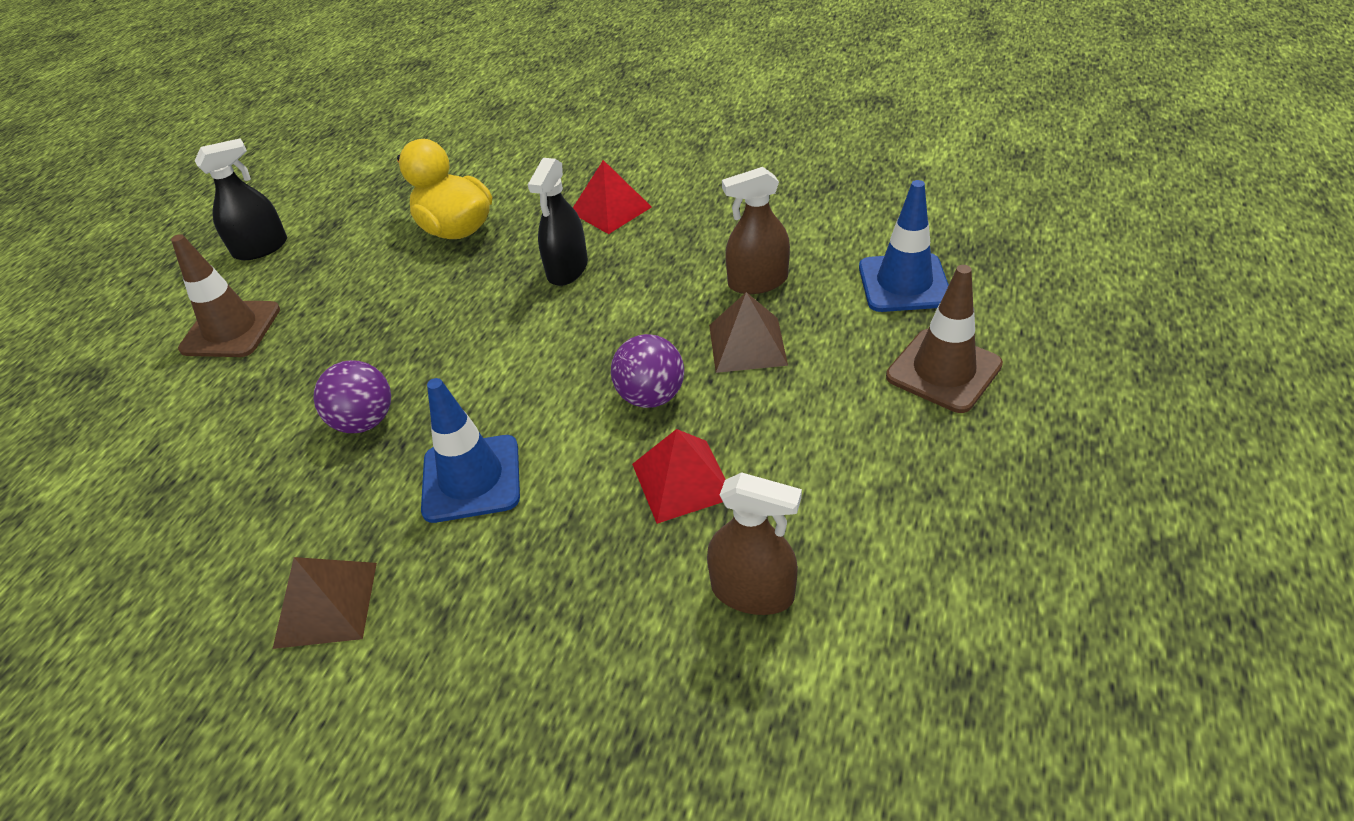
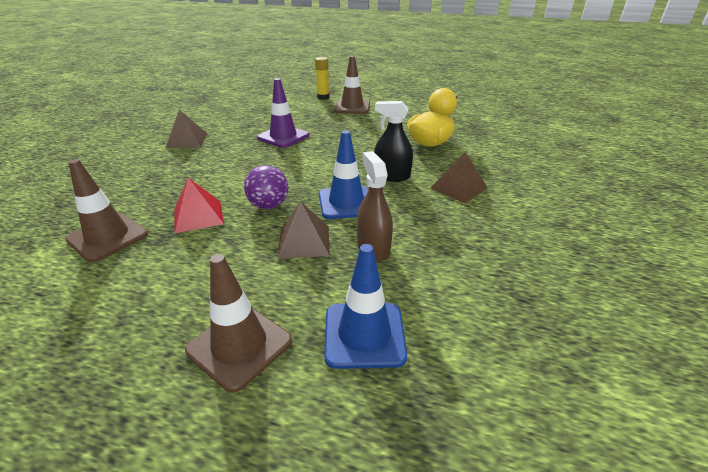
camera: 85 degrees right, 10 degrees down
black spray bottle [195,138,287,260] -> none
purple ball [313,360,391,433] -> purple traffic cone [257,78,309,148]
blue traffic cone [421,378,520,523] -> blue traffic cone moved to [319,130,369,219]
red pyramid [573,160,652,234] -> brown pyramid [431,152,488,203]
brown spray bottle [707,472,802,615] -> brown traffic cone [66,159,148,262]
none -> yellow glue stick [315,57,329,100]

